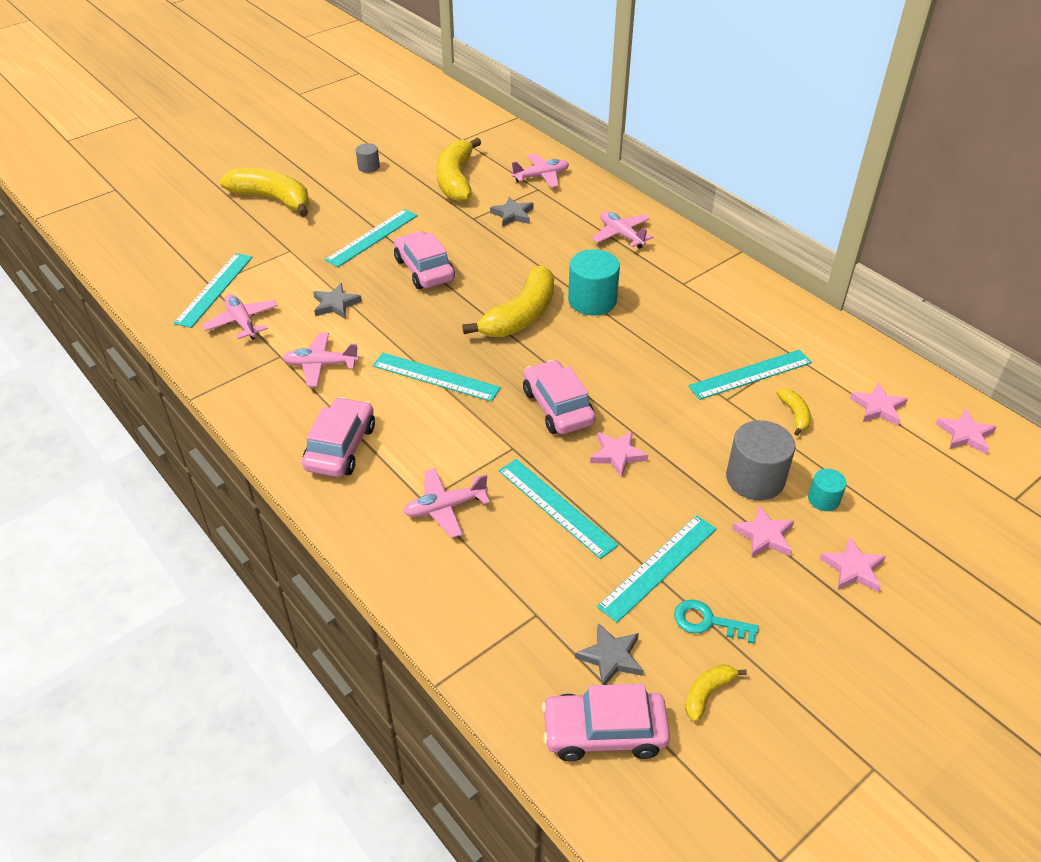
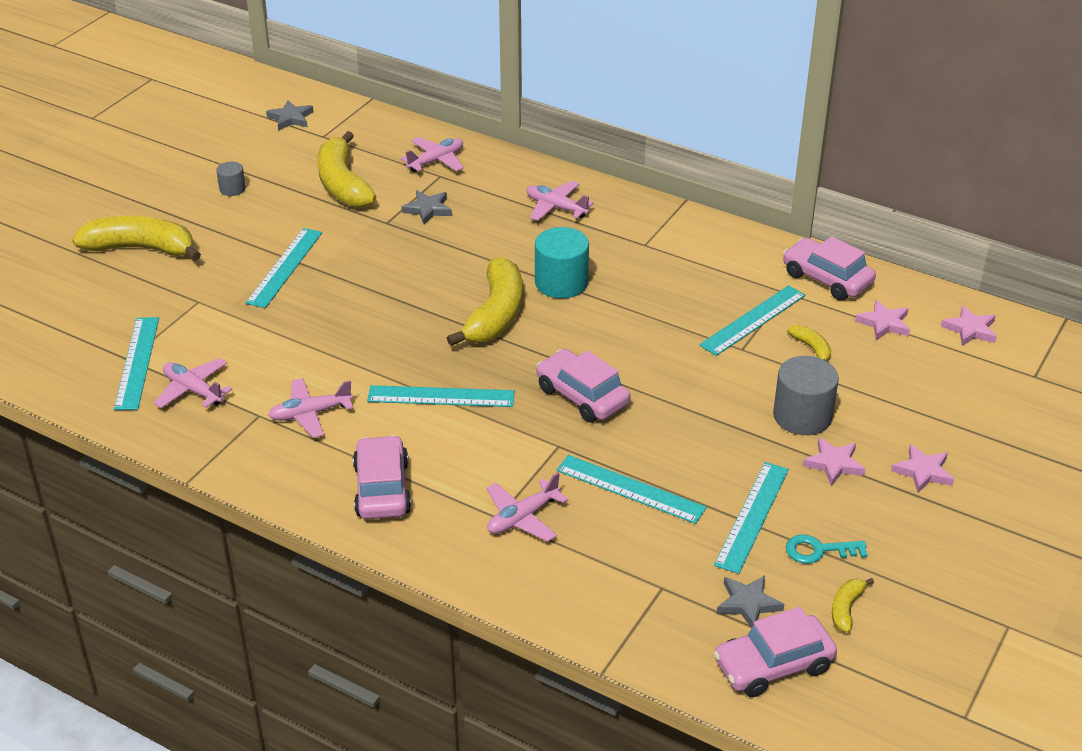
camera: 20 degrees left, 5 degrees down
grey star [313,283,362,318] -> grey star moved to [266,100,313,131]
pink car [394,231,455,289] -> pink car moved to [783,236,876,301]
pink star [590,431,648,478] -> none
turquoise cylinder [808,469,847,511] -> none

